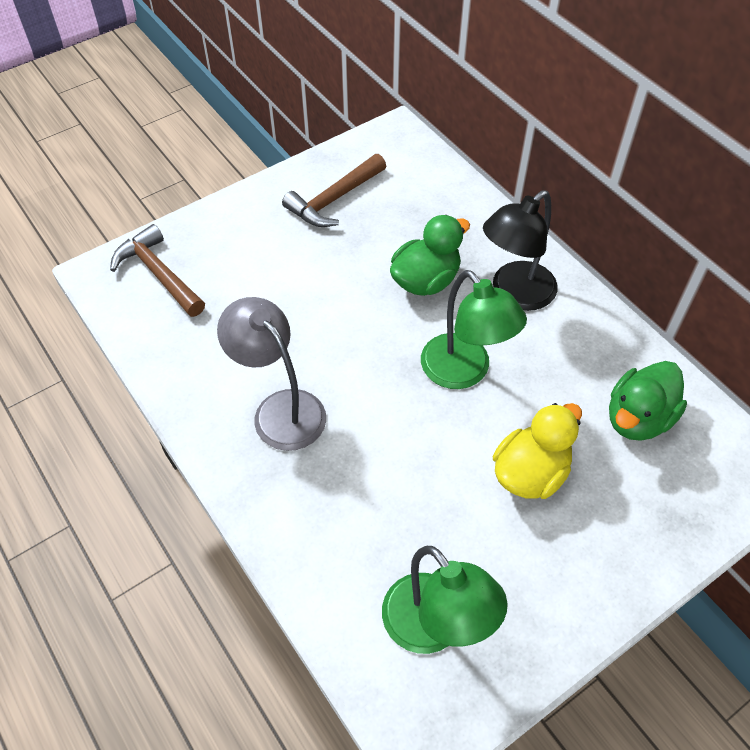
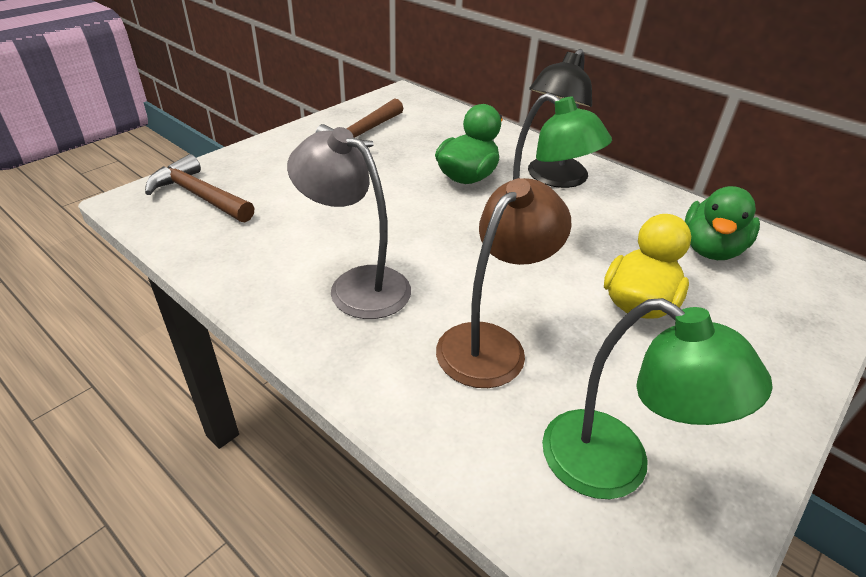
camera: 15 degrees left, 15 degrees down
none -> brown lamp [436,178,572,388]

